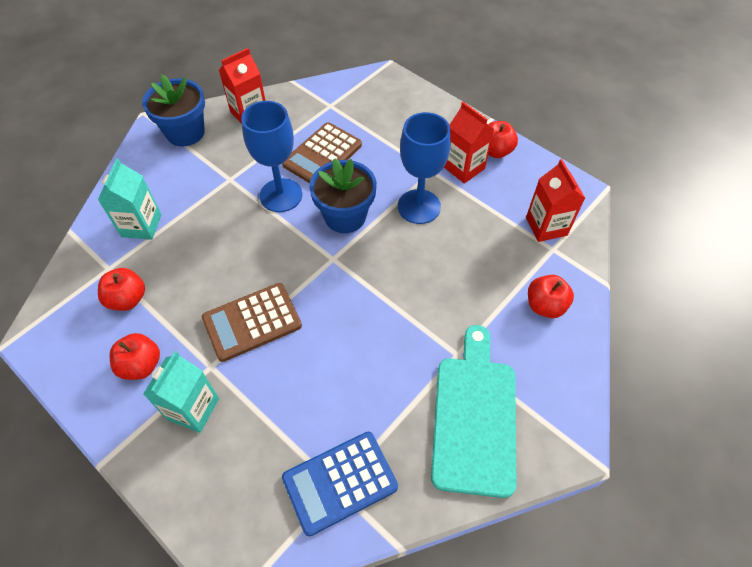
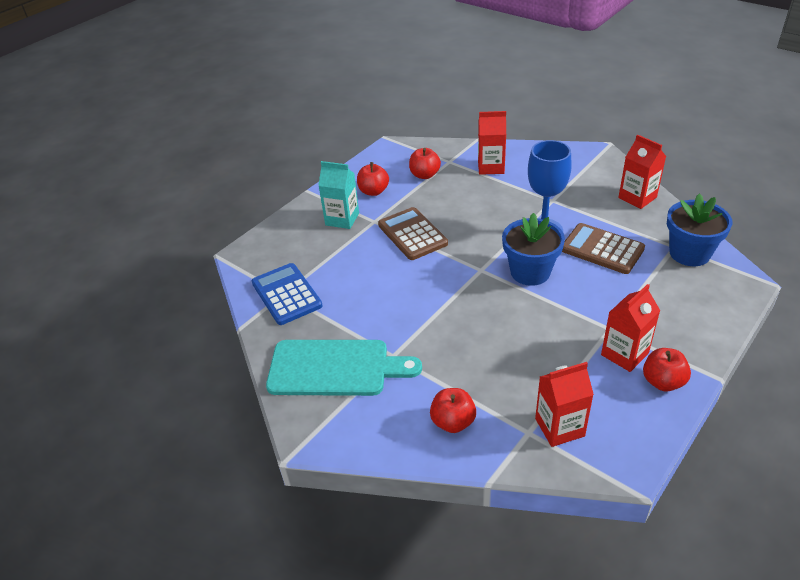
camera: 90 degrees right, 15 degrees down
turquoise carton [98,158,161,240] -> red carton [478,111,506,175]
blue flower pot [142,75,205,146] -> blue flower pot moved to [667,193,732,266]
blue goblet [398,112,451,224] -> none

